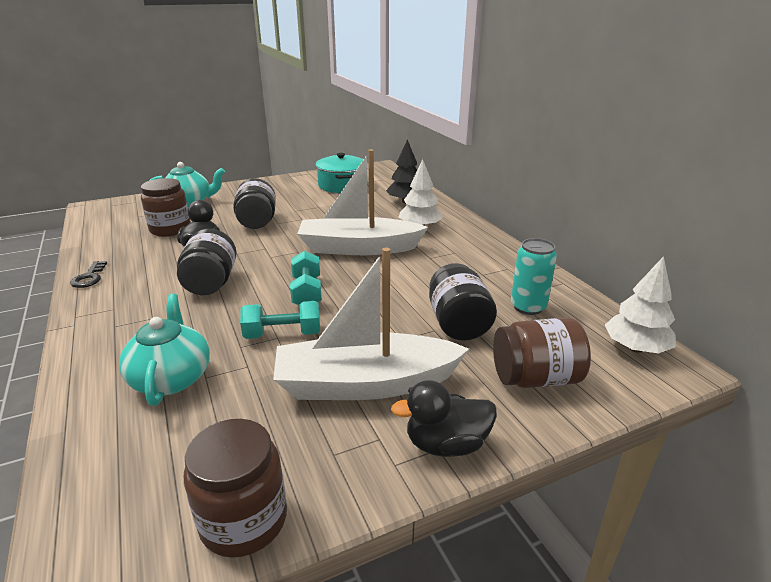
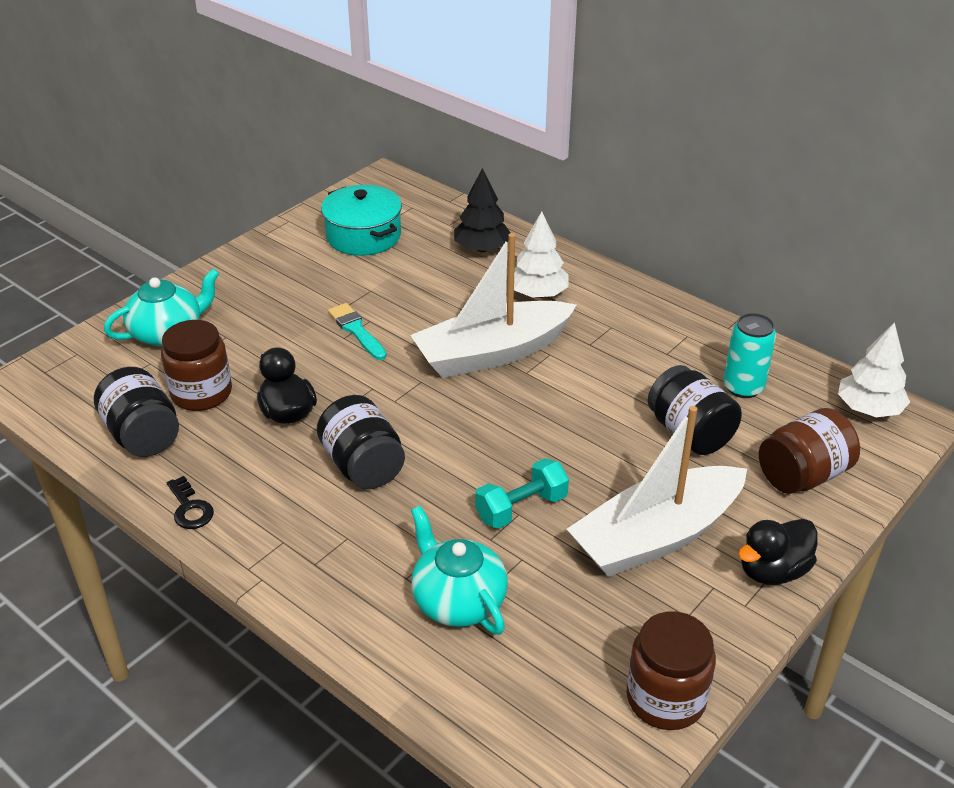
camera: 25 degrees left, 10 degrees up
black jar [233,178,276,229] -> black jar moved to [94,367,179,457]
turquoise dumbbell [290,251,322,306] -> none
none -> turquoise brush [328,303,386,360]

